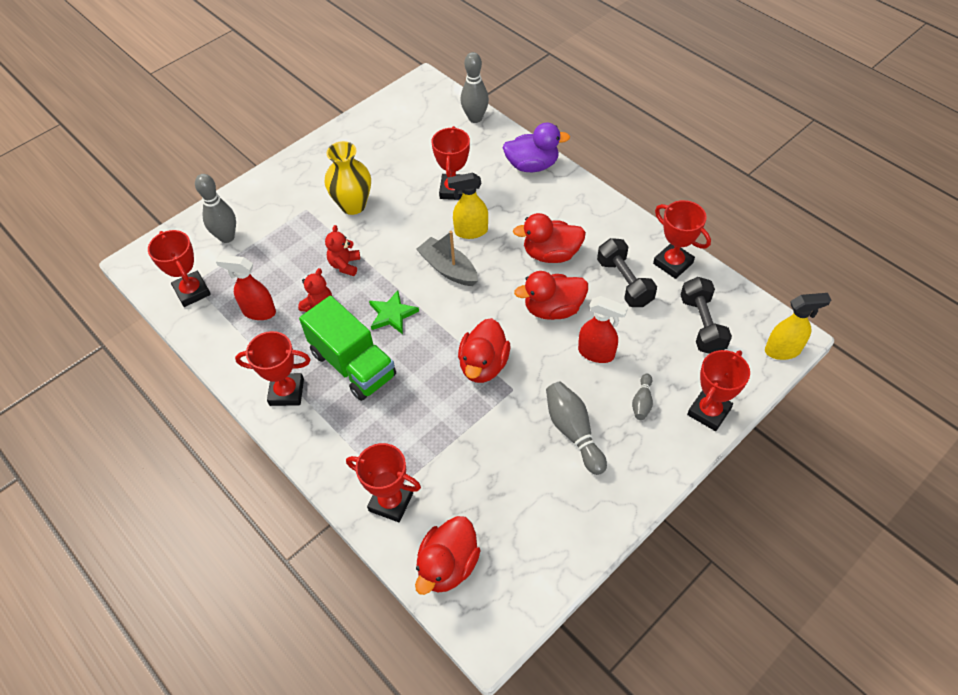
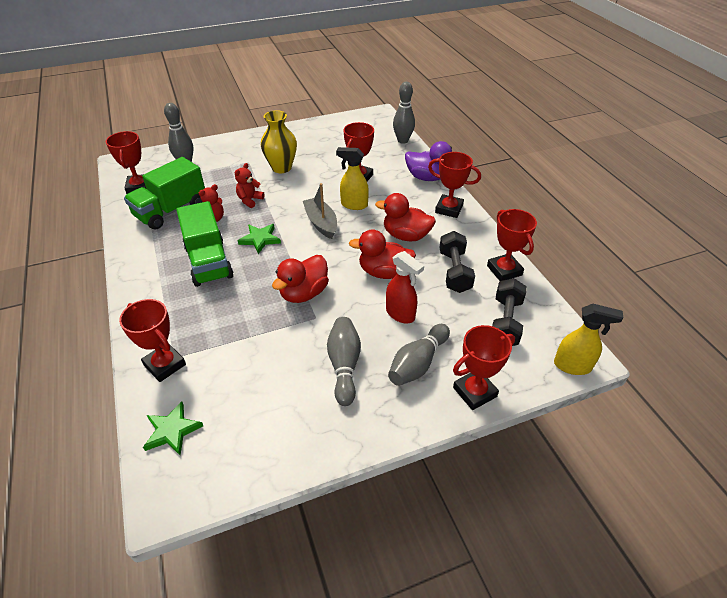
camera: 20 degrees right, 10 degrees down
red spray bottle [216,255,276,320] -> green truck [124,157,205,229]
red trophy [235,331,311,406] -> red trophy moved to [428,152,481,218]
red duck [415,516,481,595] -> green star [143,401,203,456]
grey bowling pin [632,374,653,420] -> grey bowling pin [388,324,450,386], size x1.78

